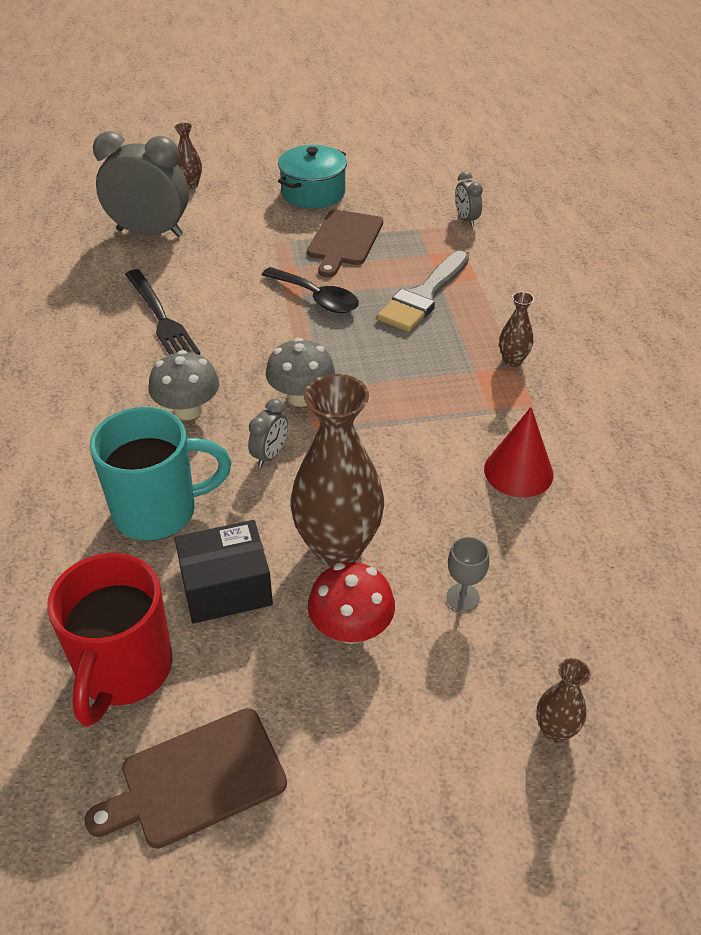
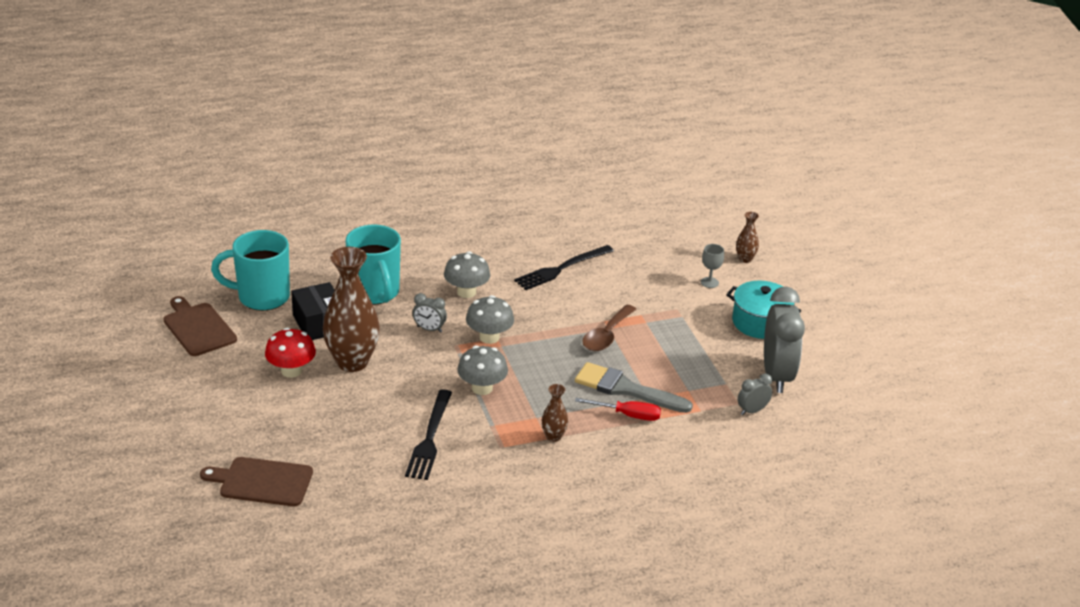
camera: 80 degrees right, 10 degrees down
red mug [47,553,172,727] -> turquoise mug [211,230,290,311]
grey clock [93,131,189,237] -> grey clock moved to [764,287,805,393]
black spoon [262,267,359,313] -> brown spoon [582,305,636,351]
brown cutting board [307,210,383,277] -> brown cutting board moved to [200,457,313,506]
grey goblet [447,537,489,611] -> grey goblet moved to [701,244,724,288]
red cone [484,407,553,497] -> black fork [405,389,452,480]
brown vase [536,658,591,743] -> none
none -> grey mushroom [457,345,508,395]
none -> red screwdriver [575,398,661,421]

